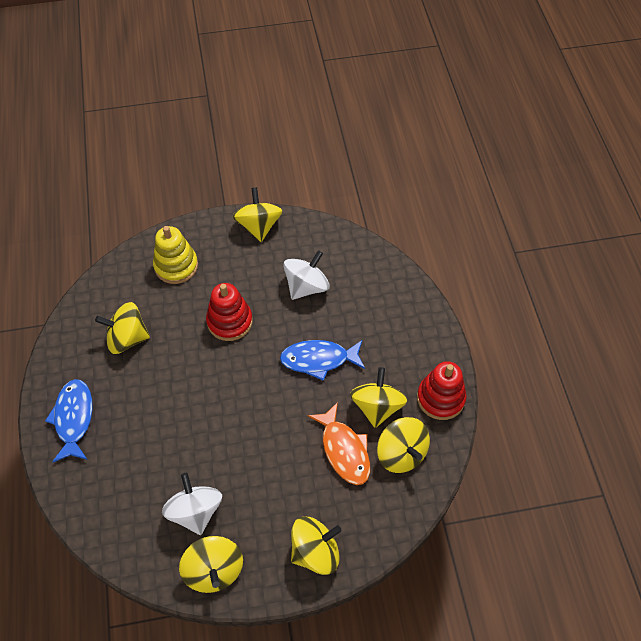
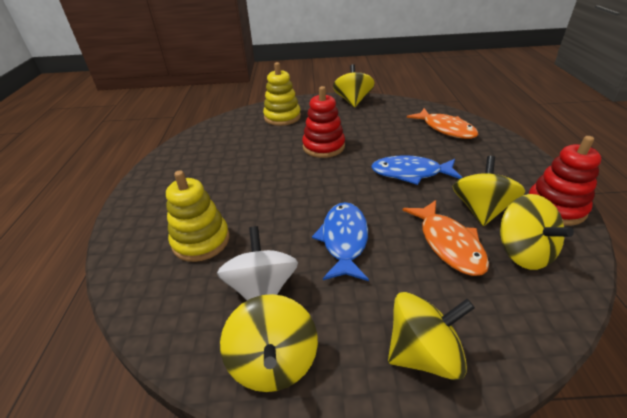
camera: 10 degrees right, 20 degrees down
blue fish [45,379,93,462] -> blue fish moved to [312,202,369,281]
yellow spinning top [95,302,150,354] -> none
white spinning top [283,250,330,300] -> none
none -> yellow stacking toy [166,170,230,262]
none -> orange fish [407,108,478,139]

